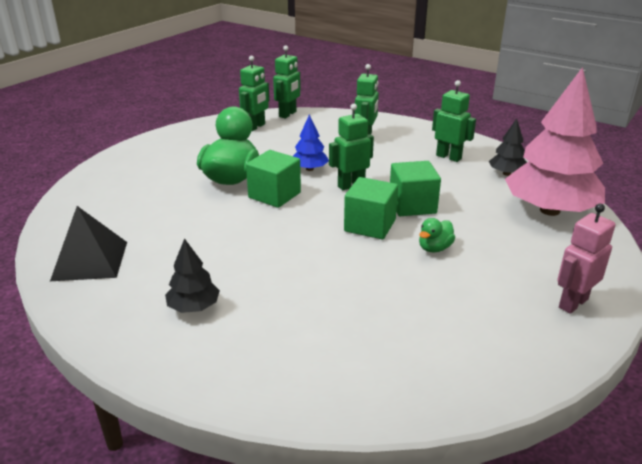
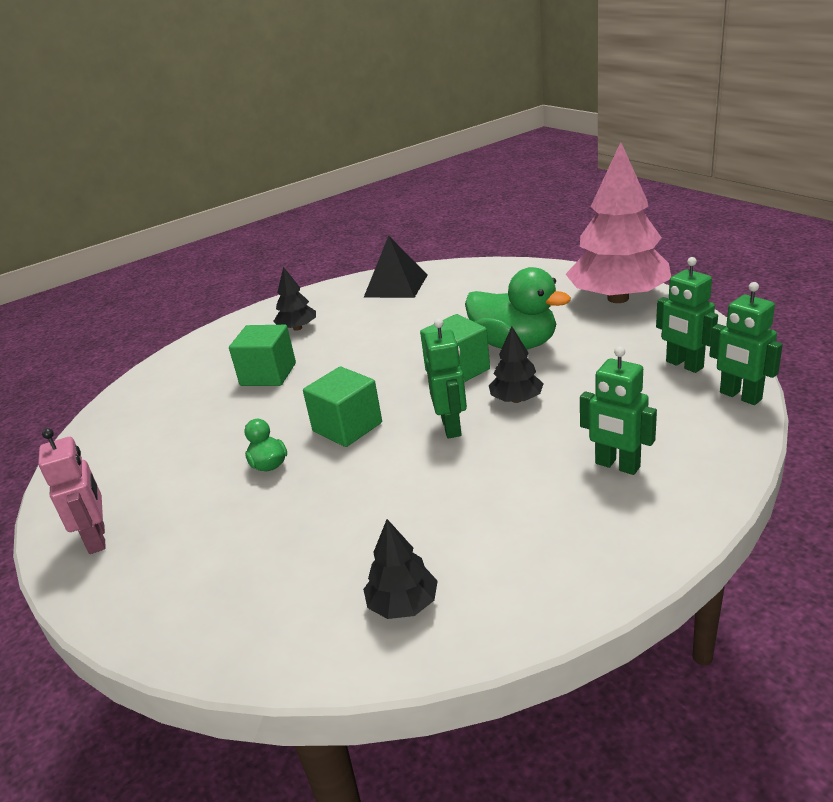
camera: 115 degrees right, 0 degrees up
blue tree [293,115,329,171] -> black tree [489,326,544,403]
green cube [390,161,441,216] -> green cube moved to [229,325,296,386]
green robot [432,80,476,162] -> none
pink tree [505,67,605,216] -> pink tree moved to [566,142,671,303]

